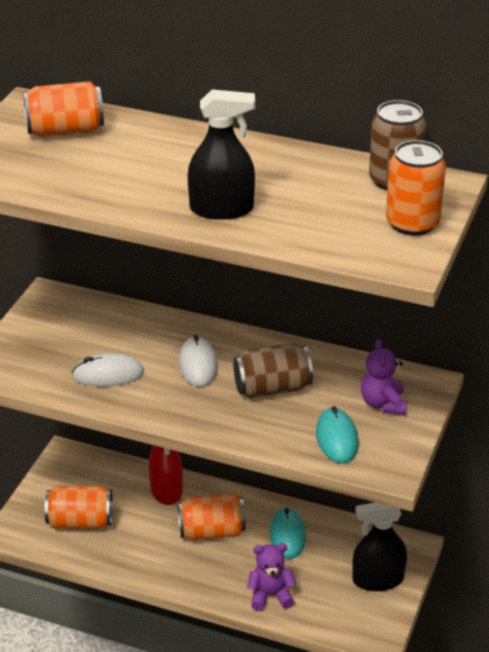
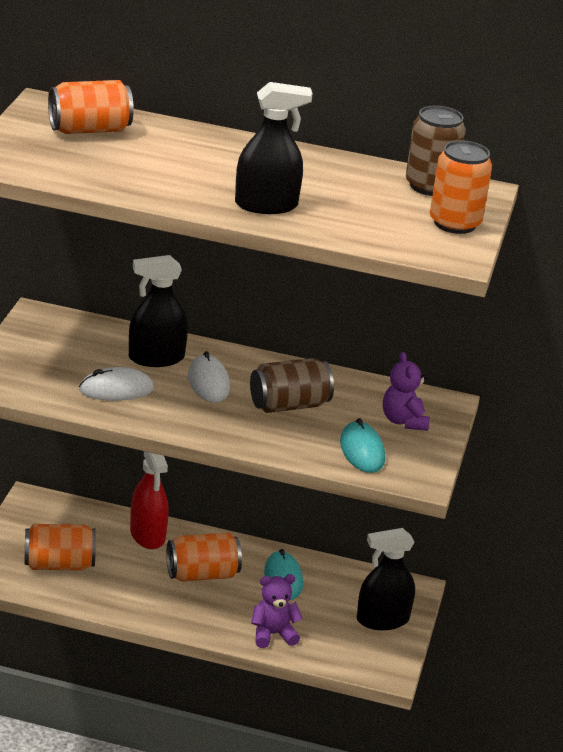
camera: 10 degrees left, 5 degrees down
none -> black spray bottle [129,255,188,367]

